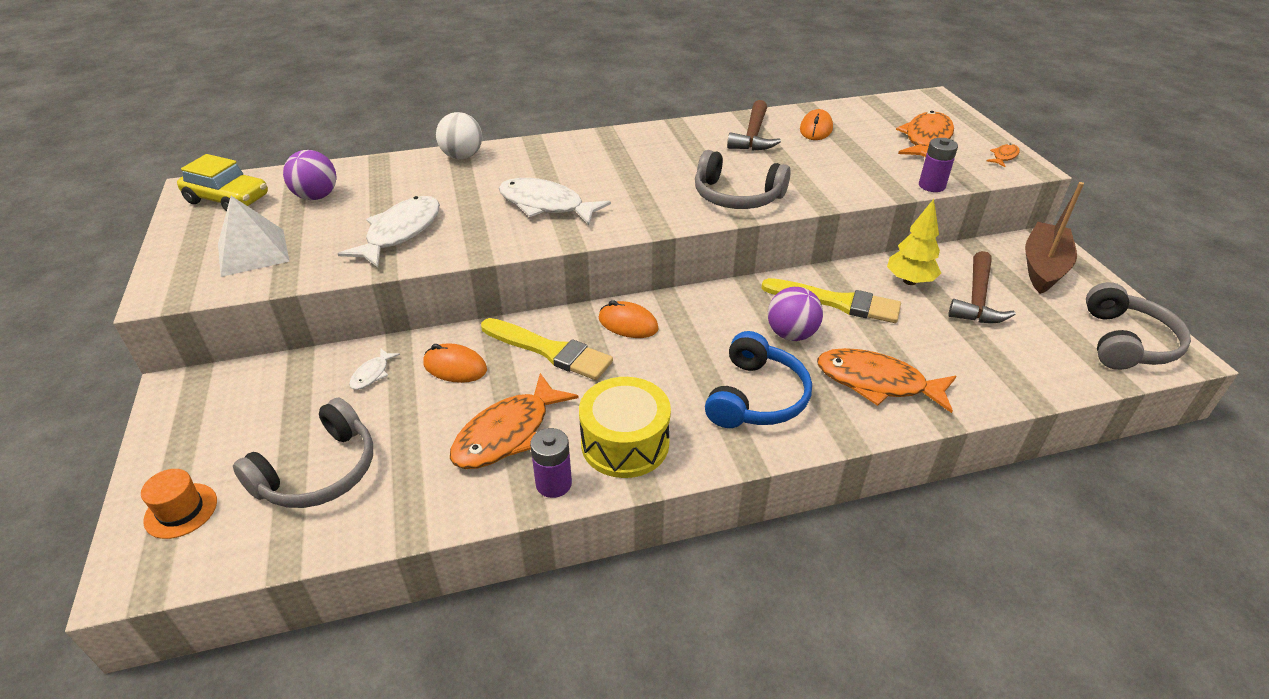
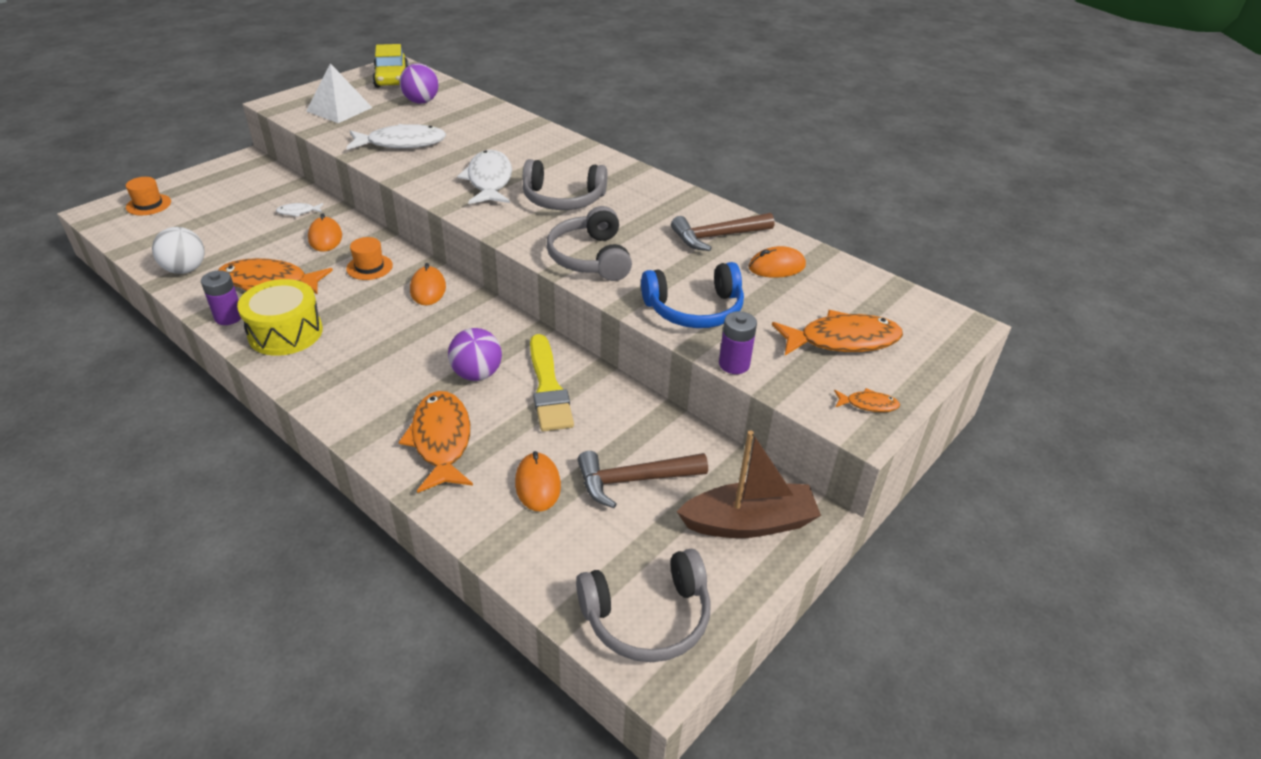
camera: 55 degrees right, 0 degrees up
grey headphones [233,398,373,508] -> grey headphones moved to [523,159,607,210]
white ball [436,112,482,159] -> white ball moved to [152,227,205,274]
yellow brush [481,318,613,380] -> orange hat [346,237,393,280]
blue headphones [705,331,812,428] -> blue headphones moved to [641,262,744,328]
yellow tree [887,199,941,285] -> none
none -> orange mouse [515,451,561,511]

